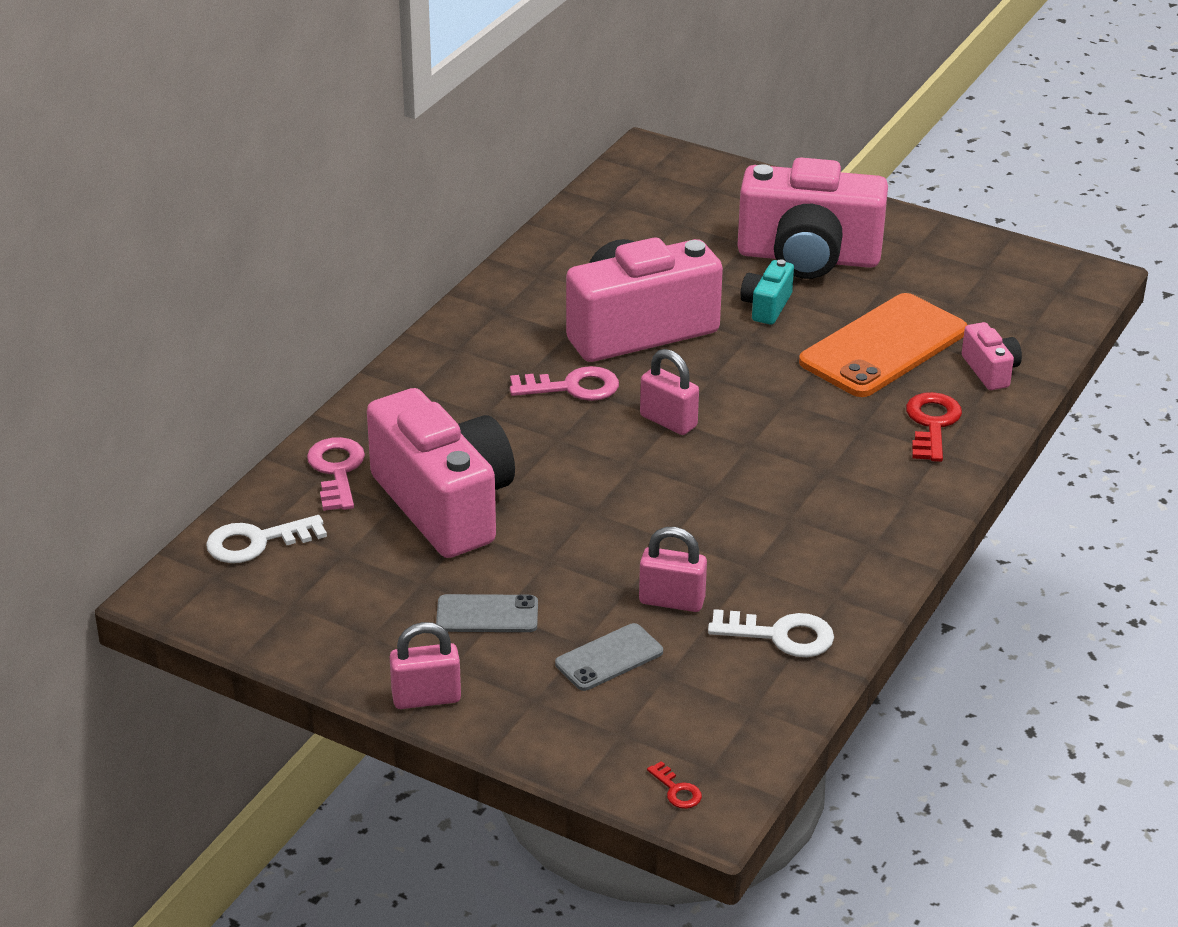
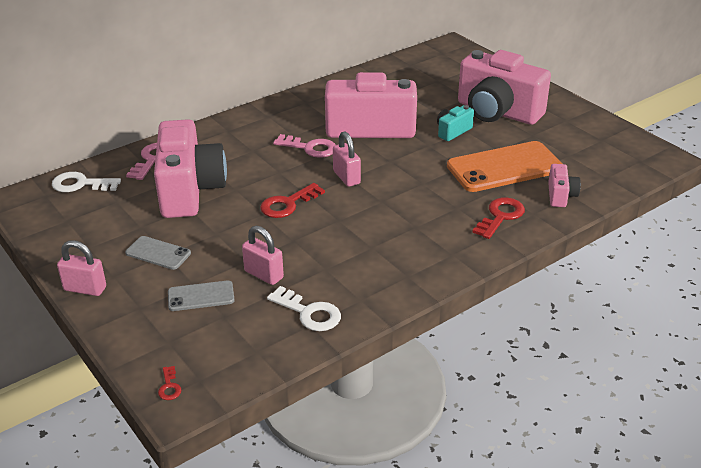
camera: 25 degrees right, 0 degrees up
none -> red key [260,183,325,218]

